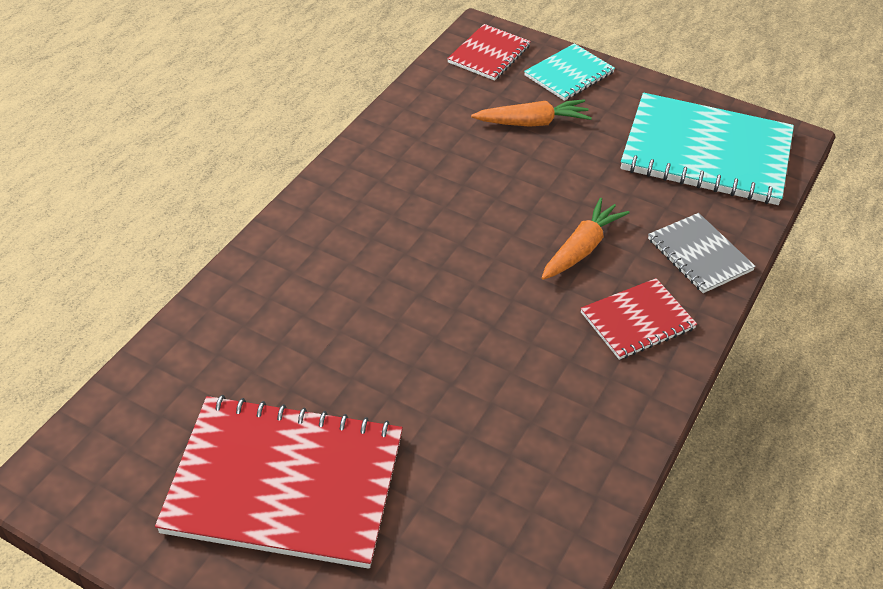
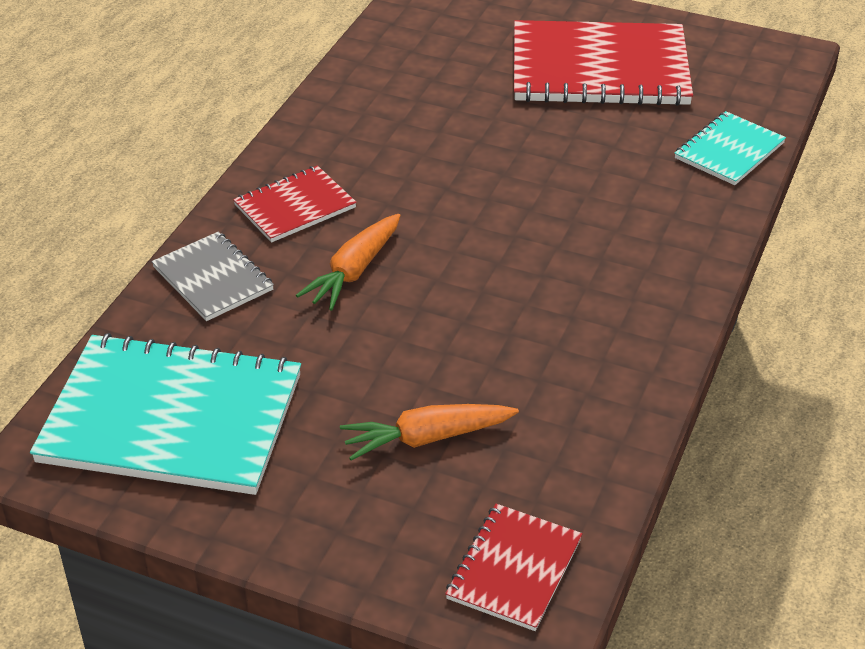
camera: 175 degrees right, 5 degrees down
turquoise notebook [524,43,615,101] -> turquoise notebook moved to [674,111,786,185]

